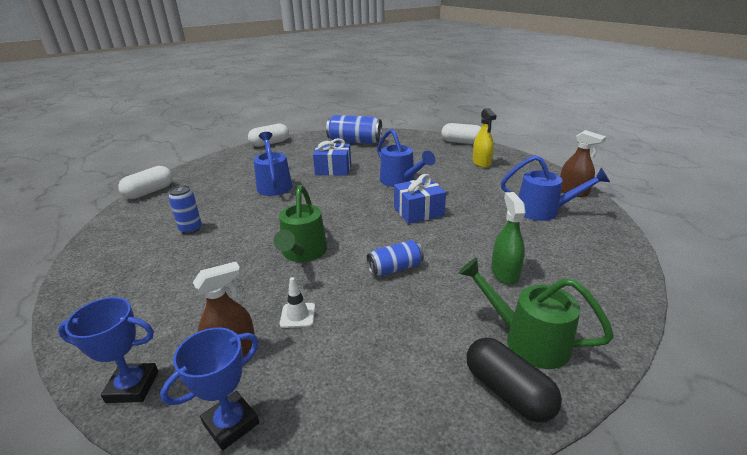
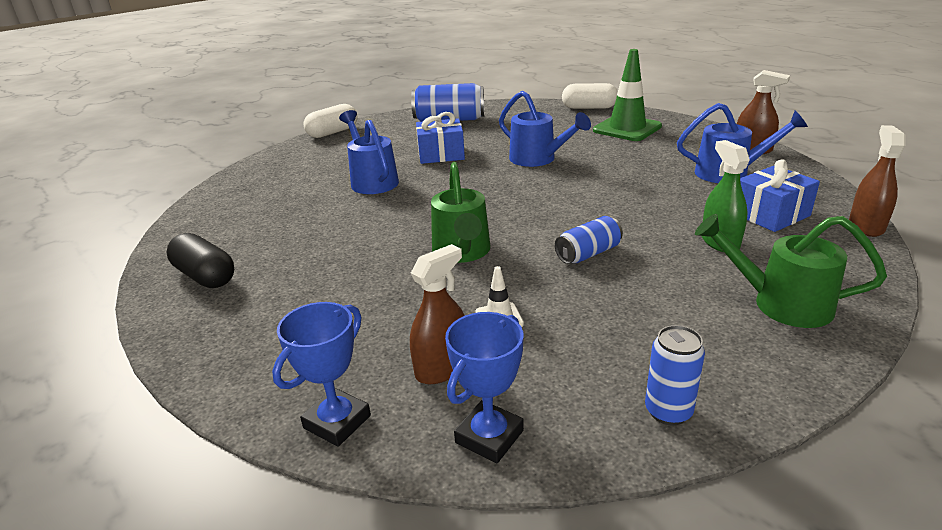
camera: 10 degrees left, 0 degrees up
blue trophy [58,297,158,403] -> blue trophy turned 45 degrees counterclockwise [272,302,371,447]
white capsule [118,166,173,199] -> none
blue can [169,185,202,234] -> blue can moved to [645,325,705,425]
blue gift [394,174,446,224] -> blue gift moved to [740,159,820,232]
black capsule [466,337,562,423] -> black capsule moved to [167,233,234,288]
yellow spray bottle [472,108,497,168] -> green traffic cone [593,49,662,141]
none -> brown spray bottle [849,125,905,237]

